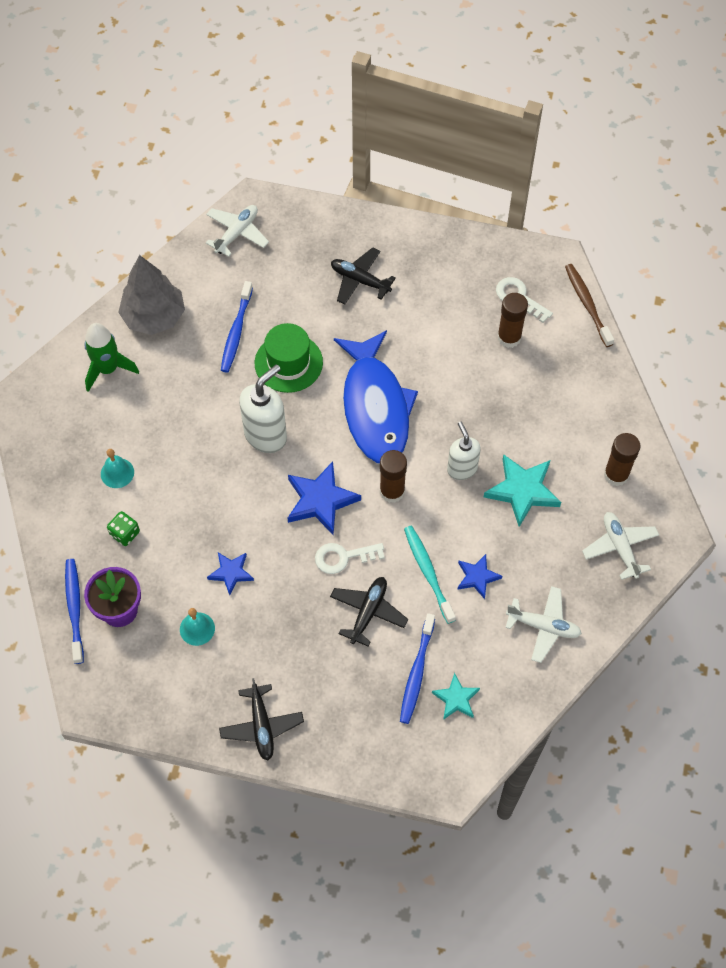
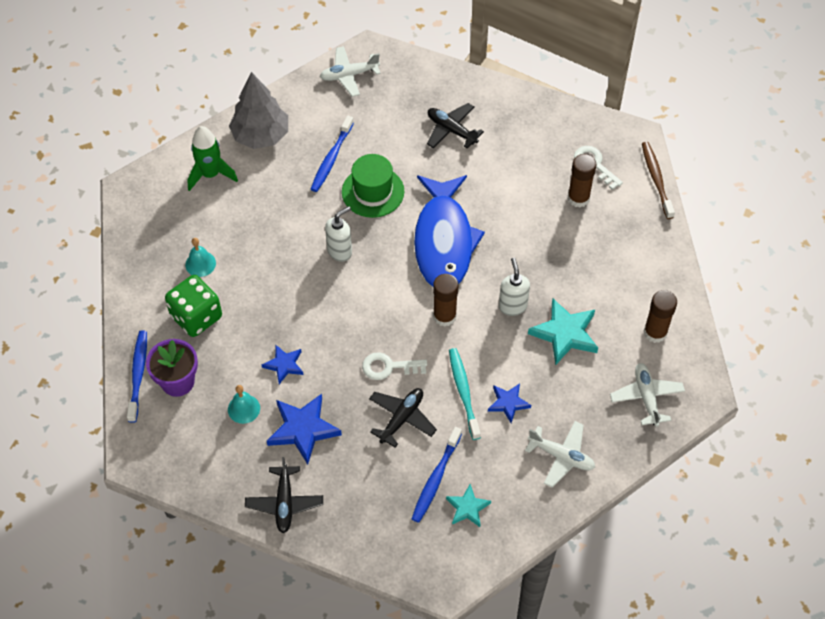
camera: 10 degrees right, 5 degrees down
green dice [107,511,140,546] -> green dice [165,275,222,337], size x1.91
white plane [206,205,269,257] -> white plane turned 150 degrees counterclockwise [320,46,380,97]
white soap dispenser [239,364,287,453] -> white soap dispenser [325,206,352,262], size x0.66
blue star [287,461,361,535] -> blue star moved to [267,394,342,464]

